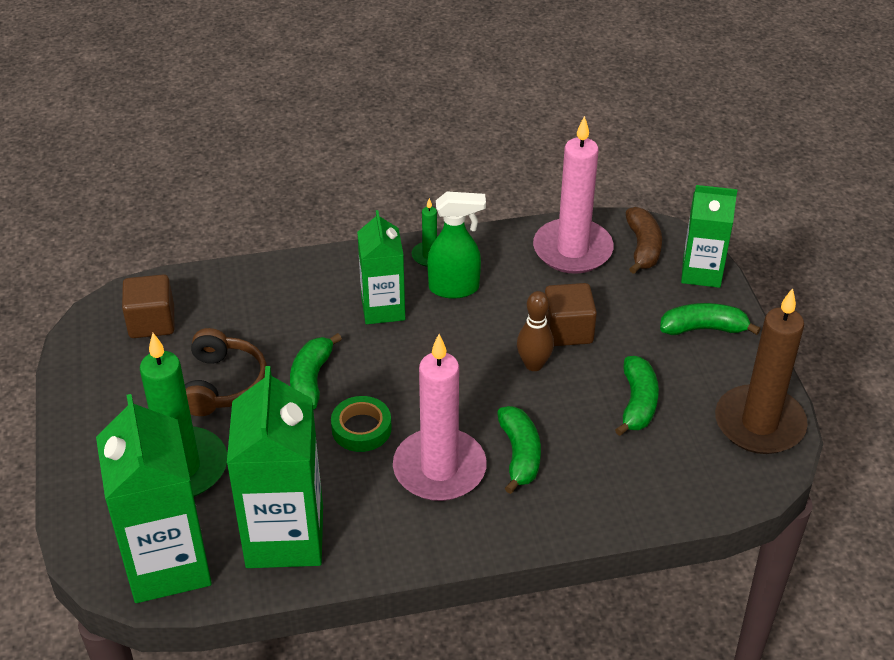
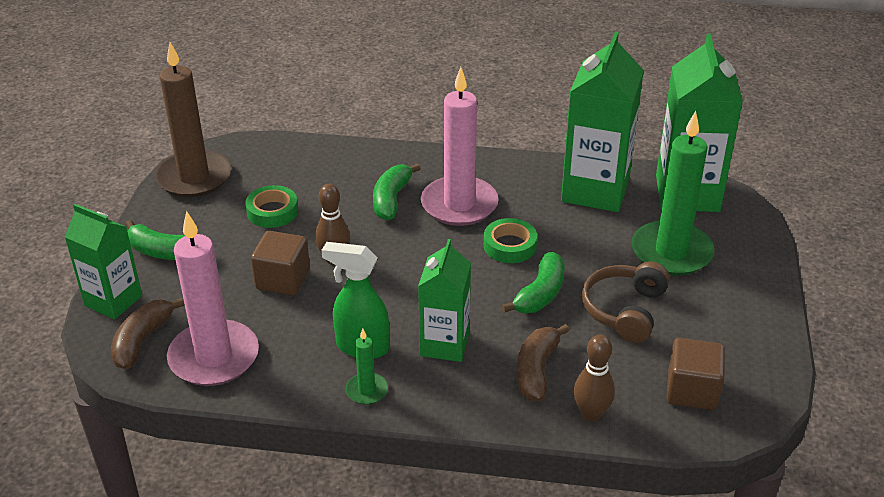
camera: 160 degrees left, 5 degrees down
green banana [615,356,659,436] -> green tape [245,185,298,228]
none -> brown banana [517,324,569,401]
none -> brown bowling pin [574,335,615,422]

